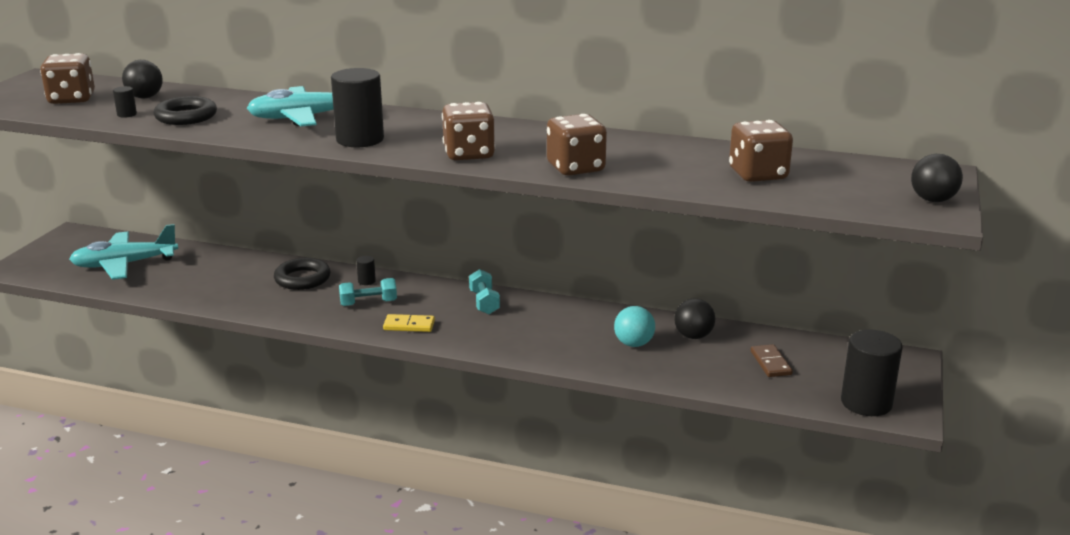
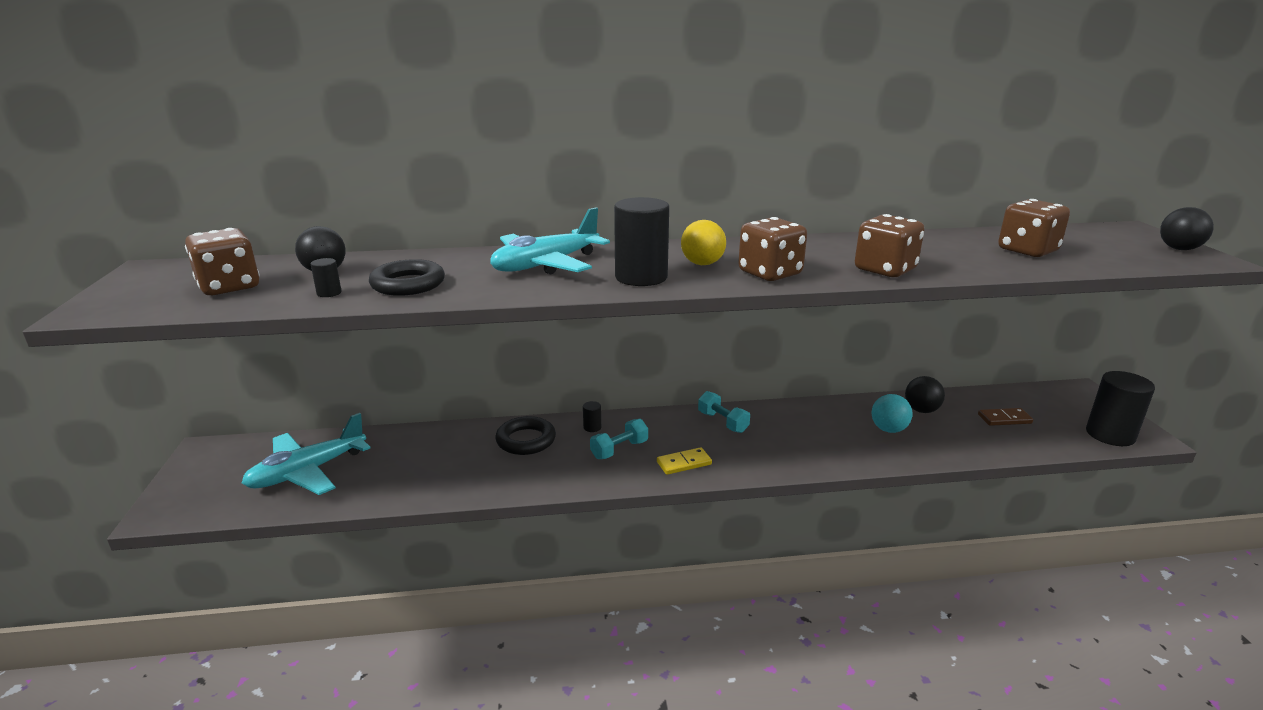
camera: 25 degrees left, 0 degrees up
brown domino [751,344,793,377] -> brown domino turned 60 degrees counterclockwise [978,408,1033,426]
none -> yellow ball [681,220,726,265]

